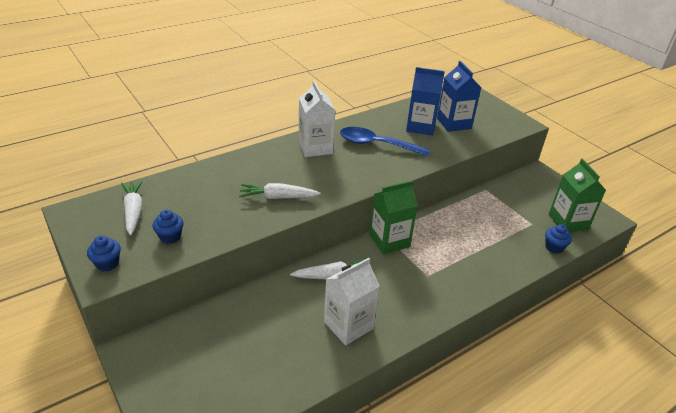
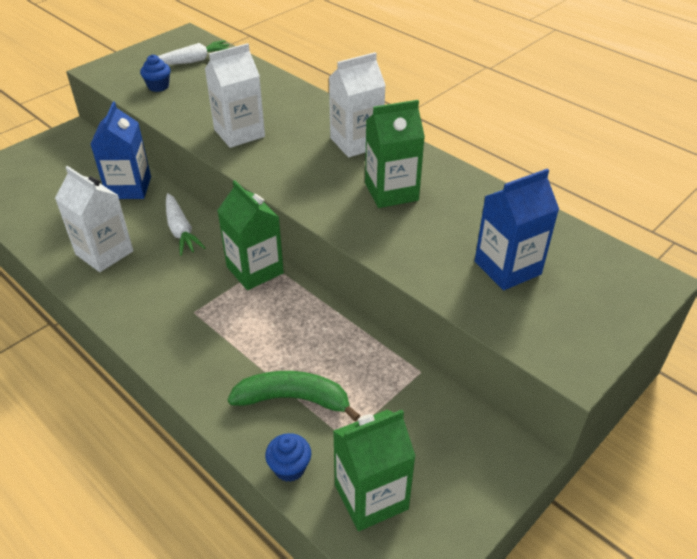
camera: 80 degrees right, 5 degrees up
blue cupcake [87,235,121,272] -> none
white carrot [239,183,321,199] -> white carton [205,43,265,148]
blue spoon [340,127,430,157] -> green carton [365,100,425,208]
blue carton [406,67,445,135] -> blue carton moved to [90,102,151,199]
none -> green banana [227,371,360,422]

